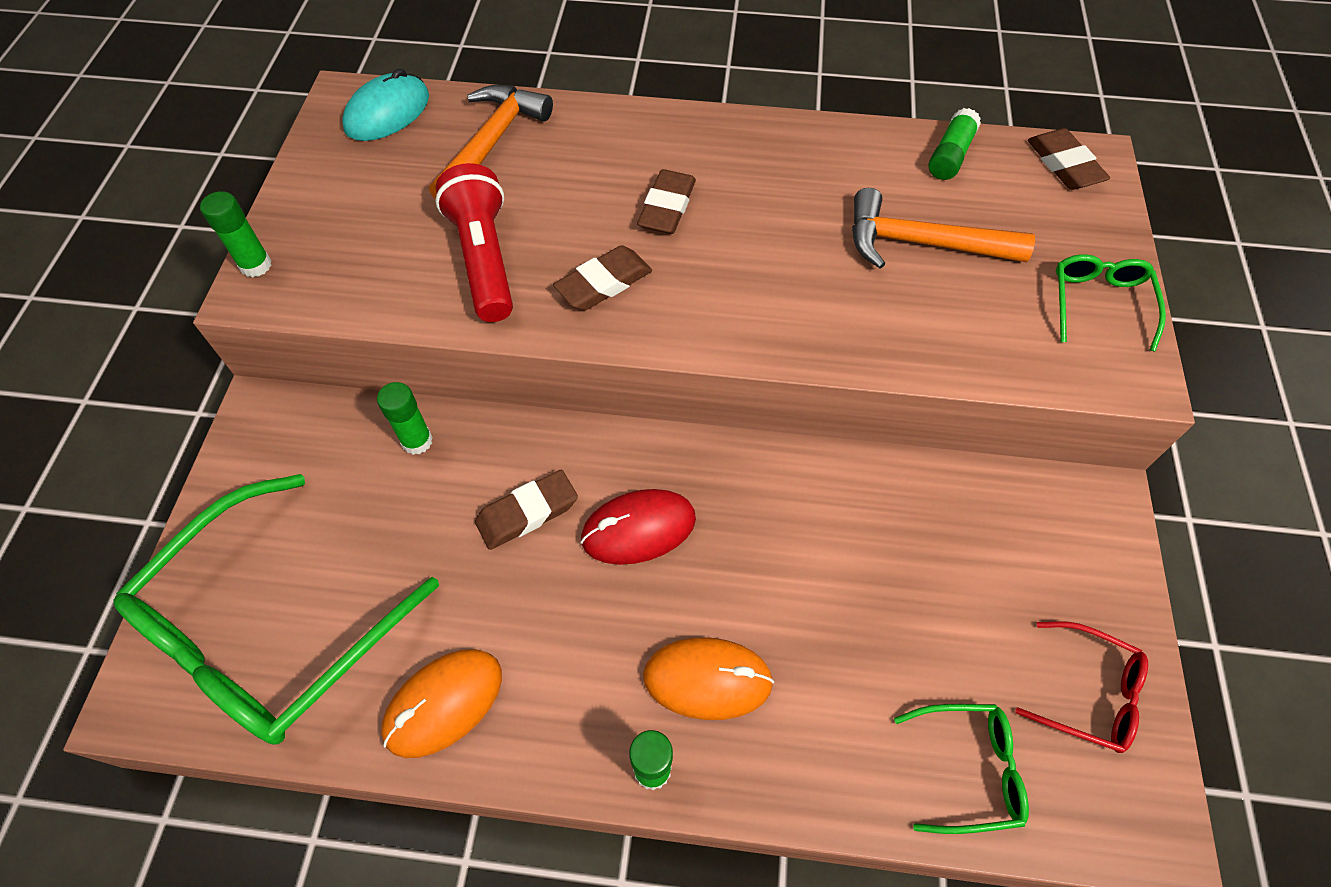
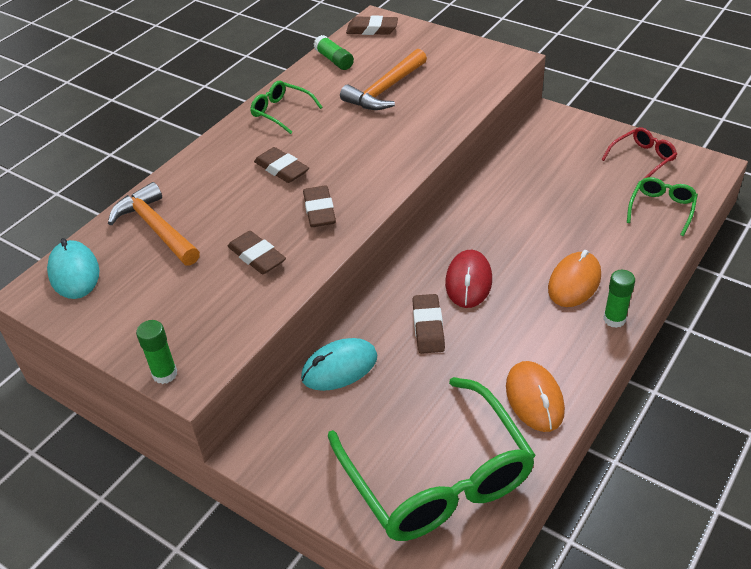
camera: 60 degrees left, 15 degrees down
green glue stick [377,382,433,455] -> turquoise mouse [301,338,377,391]
red flashlight [435,163,513,322] -> brown eraser [227,231,286,274]
green glasses [1056,254,1166,351] -> green glasses moved to [250,81,322,134]

